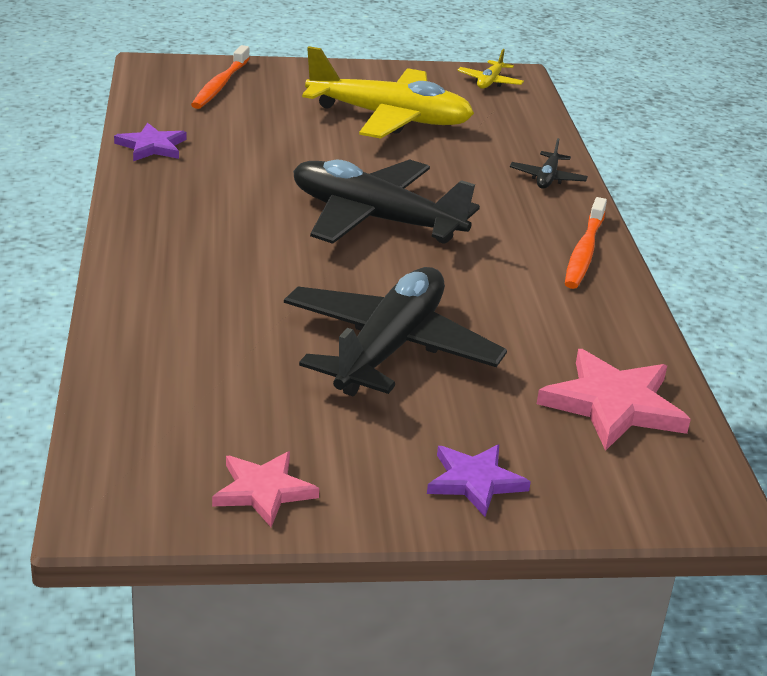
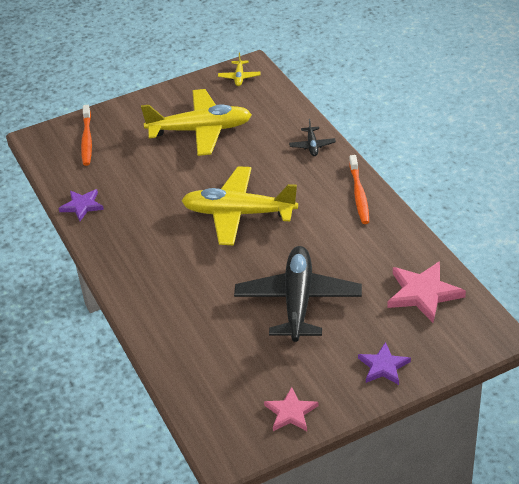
camera: 15 degrees left, 10 degrees up
black plane [293,159,480,244] -> yellow plane [181,166,298,245]

